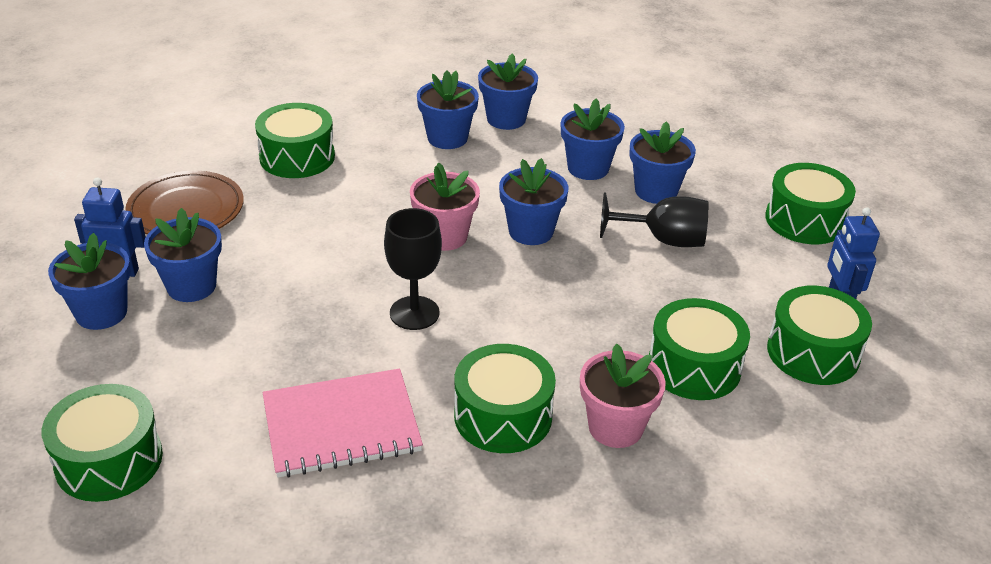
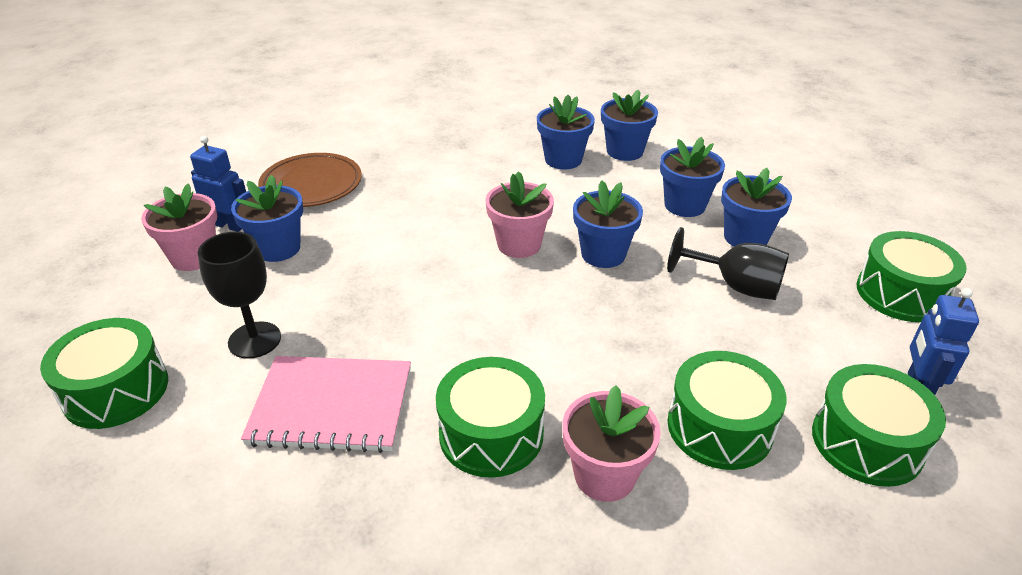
camera: 20 degrees right, 0 degrees up
blue flower pot [48,233,131,330] -> pink flower pot [141,184,217,271]
green drum [255,103,335,178] -> none
black goblet [384,208,442,330] -> black goblet moved to [198,231,281,359]

